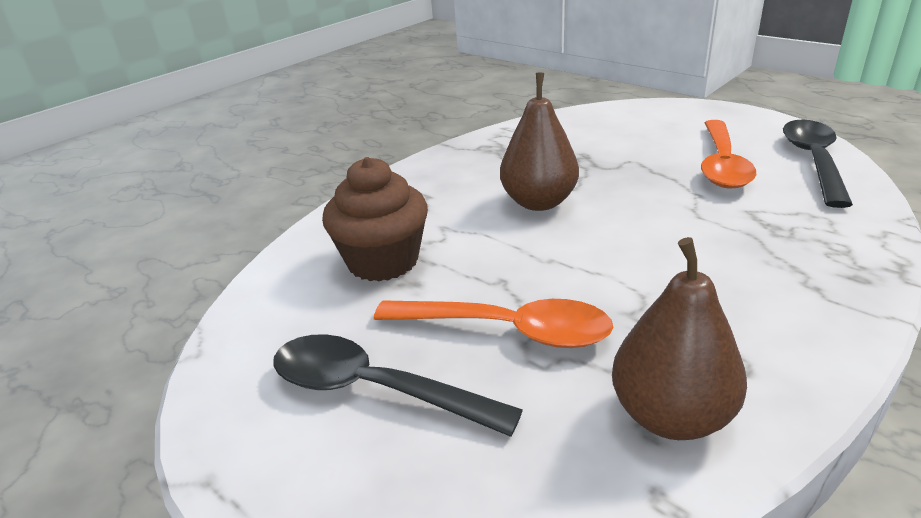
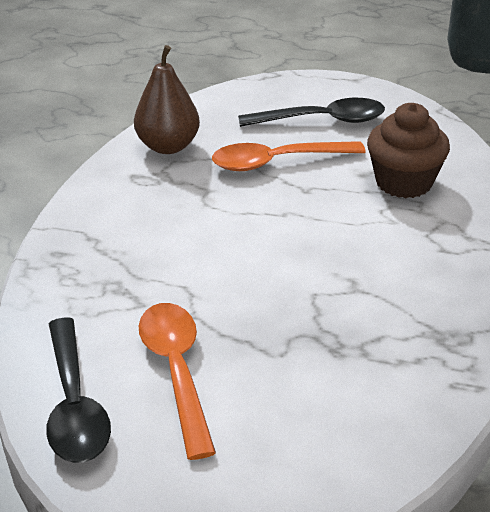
camera: 150 degrees right, 5 degrees up
brown pear [500,73,579,211] -> none

